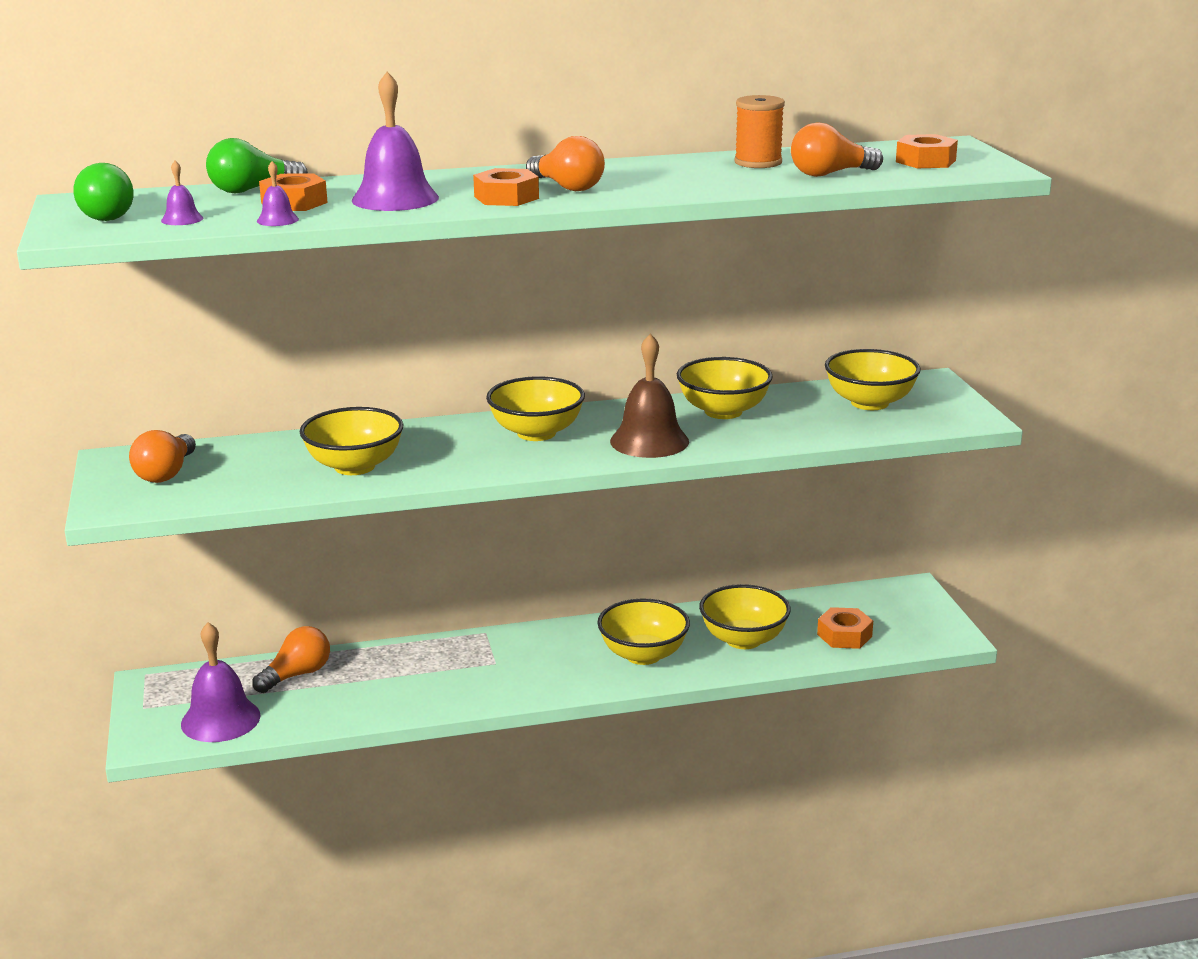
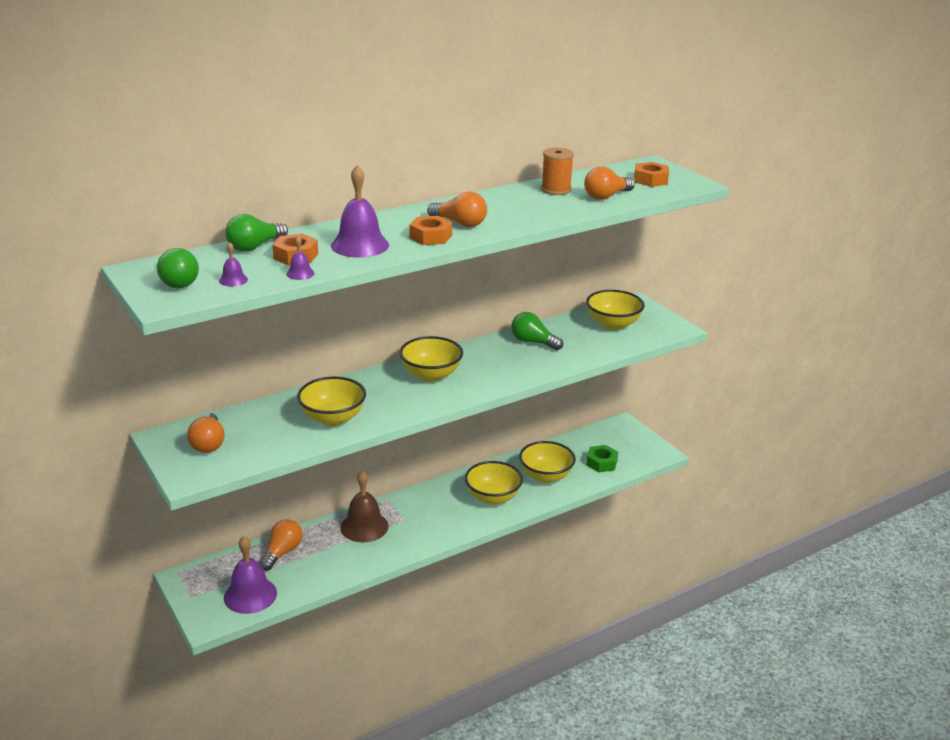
camera: 20 degrees left, 5 degrees up
brown bell [610,334,689,458] -> brown bell moved to [340,470,389,542]
yellow bowl [677,357,773,419] -> green light bulb [511,312,563,350]
orange nut [817,607,873,649] -> green nut [586,445,618,472]

